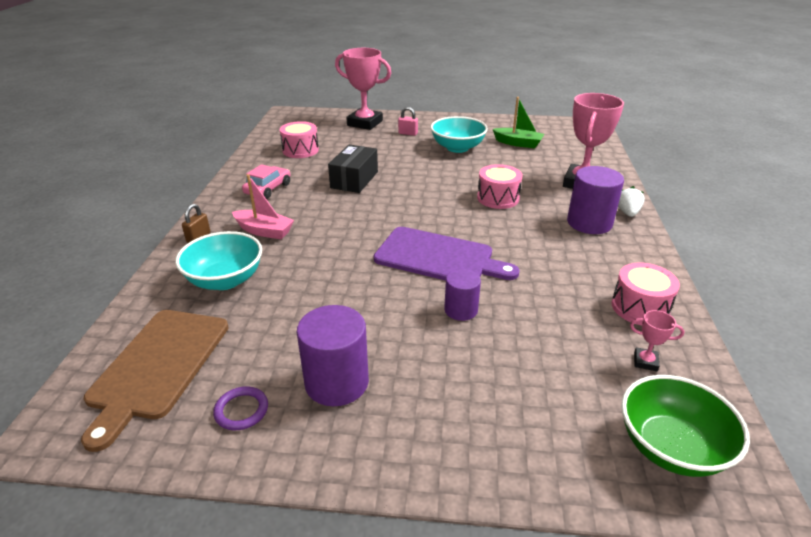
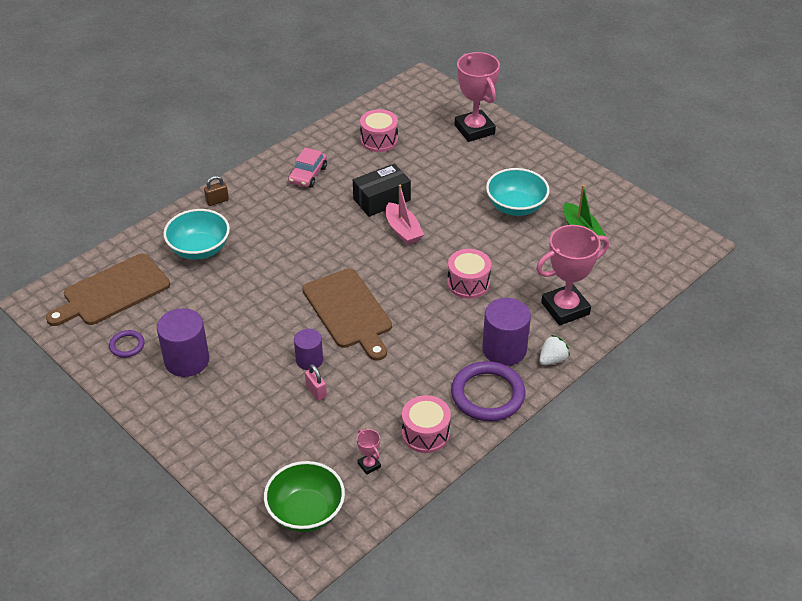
camera: 40 degrees right, 10 degrees up
pink boat [232,174,294,239] -> pink boat moved to [386,185,424,245]
pink car [242,164,290,199] -> pink car turned 135 degrees clockwise [288,147,327,188]
purple cutting board [374,227,520,281] -> brown cutting board [302,268,392,361]
pink padlock [398,107,418,136] -> pink padlock moved to [305,364,327,401]
none -> purple ring [451,361,525,421]

